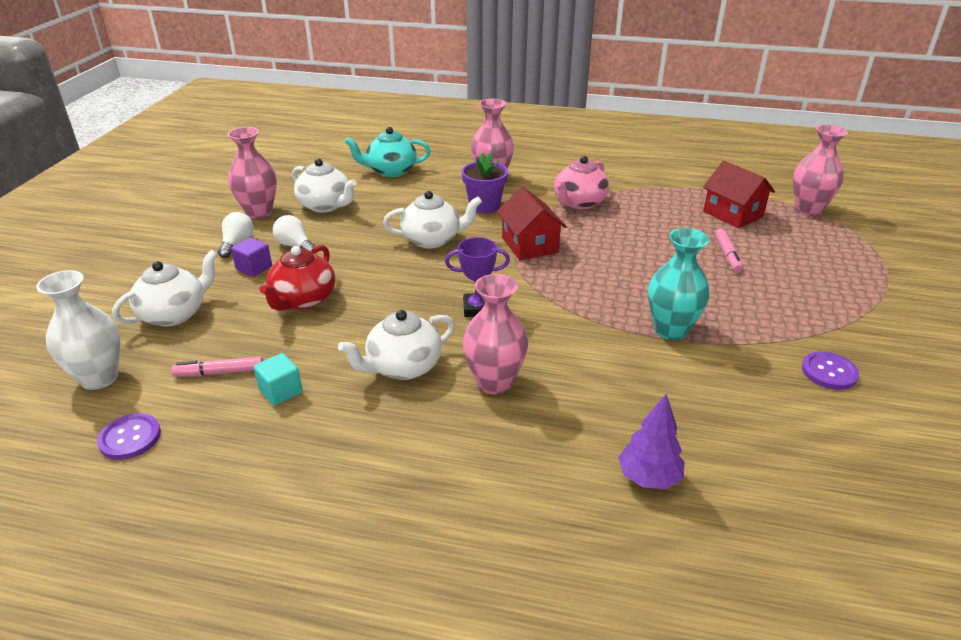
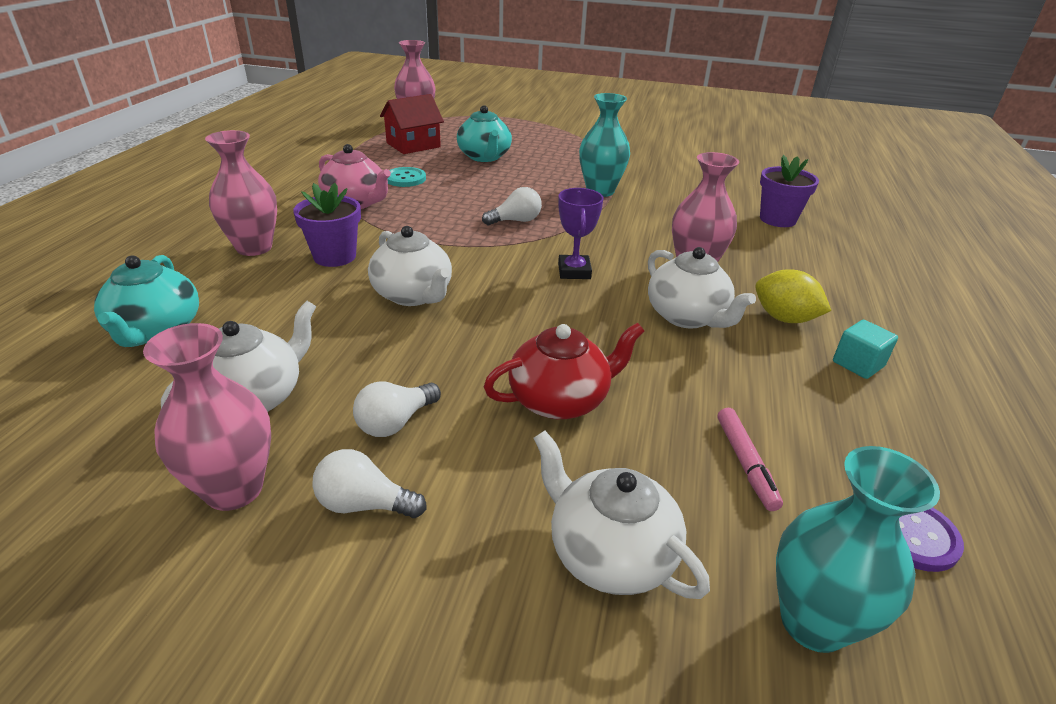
camera: 90 degrees left, 0 degrees up
white vase [36,270,120,390] -> turquoise vase [776,446,940,653]
purple cube [231,237,272,277] -> none
turquoise cube [254,353,302,406] -> turquoise cube moved to [833,320,898,379]
red teapot [260,245,335,311] -> red teapot turned 45 degrees counterclockwise [484,323,644,419]
white teapot [383,191,482,248] -> white teapot turned 150 degrees clockwise [368,226,452,306]
red house [497,187,567,260] -> none
purple tree [618,394,685,489] -> purple flower pot [760,155,819,227]
pink marker [715,228,743,272] -> turquoise teapot [457,105,512,162]
purple button [802,351,859,390] -> none
none -> turquoise button [388,167,426,187]
none -> white light bulb [482,187,542,225]
none -> yellow lemon [755,269,831,323]

